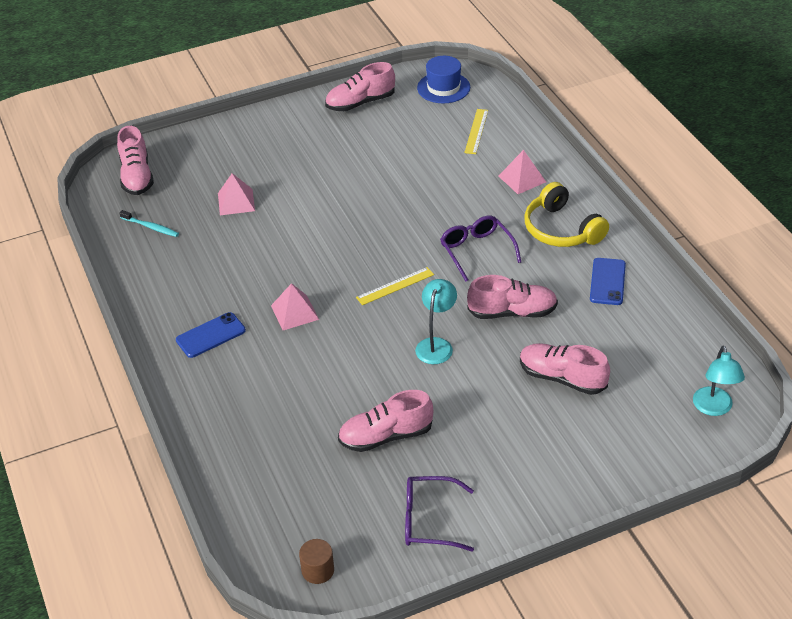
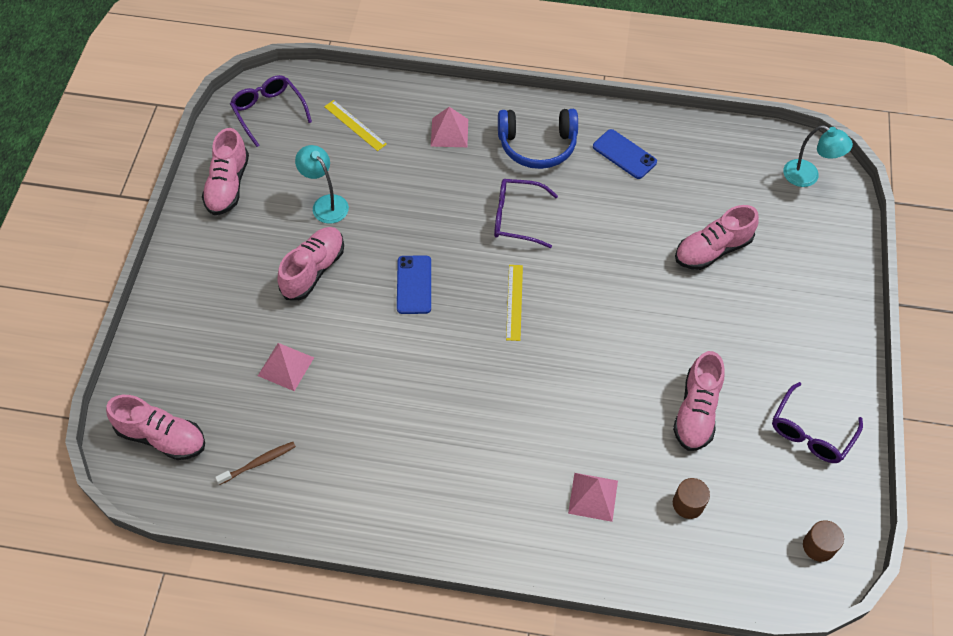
camera: 60 degrees left, 15 degrees up
turquoise toothbrush [119,210,179,237] -> brown toothbrush [215,442,296,485]
blue phone [176,312,246,358] -> blue phone moved to [397,255,431,314]
pink pyramid [271,283,319,330] -> pink pyramid moved to [568,473,618,522]
turquoise lamp [415,279,457,364] -> turquoise lamp moved to [295,145,349,224]
blue hat [417,56,470,103] -> purple glasses [230,75,312,147]
pink shoe [467,275,558,319] -> pink shoe moved to [278,227,344,300]
yellow headphones [524,182,609,247] -> blue headphones [498,109,578,169]
none -> brown cylinder [673,478,710,519]

